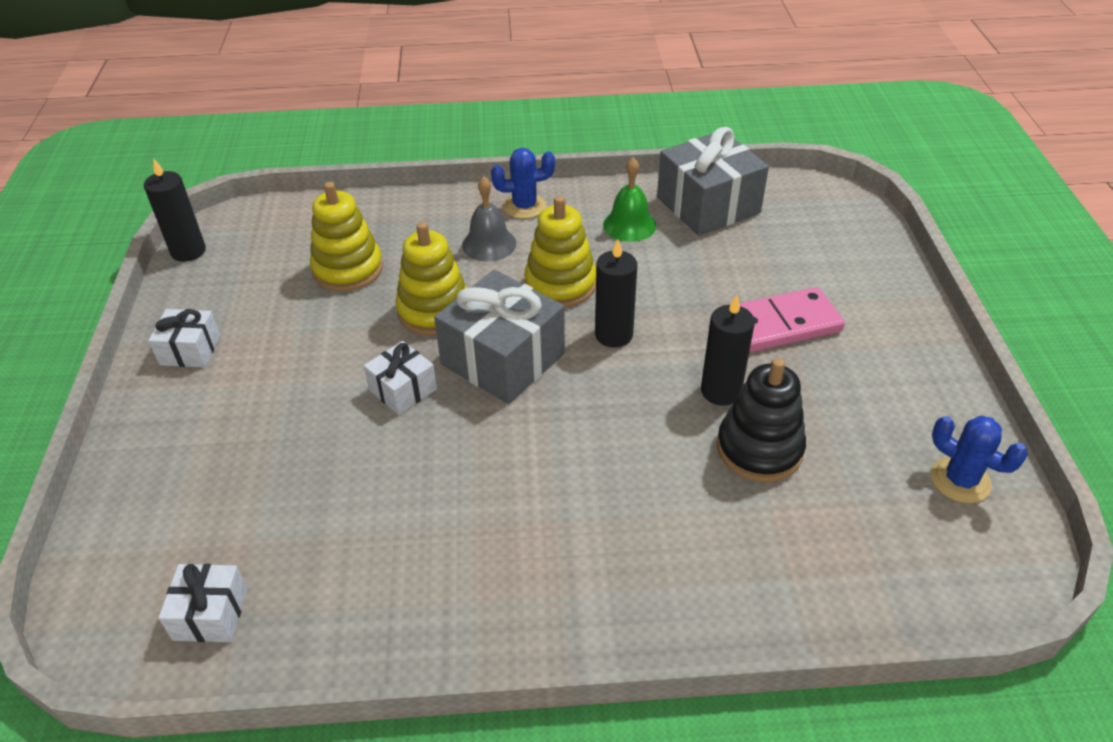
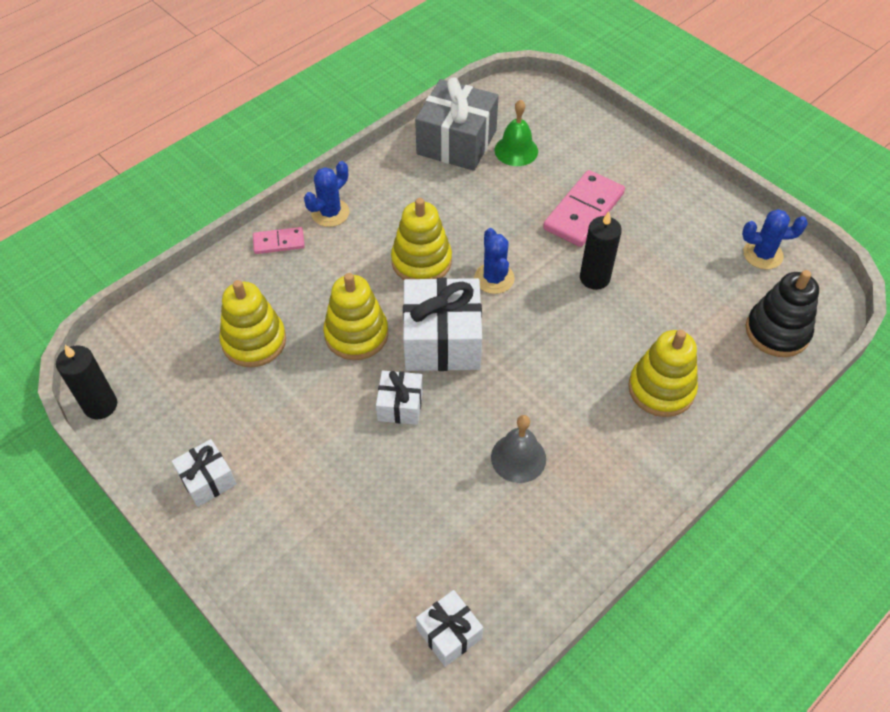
camera: 40 degrees left, 10 degrees up
grey gift [434,270,565,404] -> white gift [403,278,482,371]
grey bell [462,176,516,262] -> grey bell moved to [491,415,546,483]
black candle [595,239,637,348] -> blue cactus [474,228,515,294]
green bell [603,158,656,242] -> green bell moved to [494,100,538,166]
black stacking toy [717,358,806,482] -> black stacking toy moved to [746,270,819,357]
none -> pink domino [253,227,305,254]
none -> yellow stacking toy [628,330,698,417]

